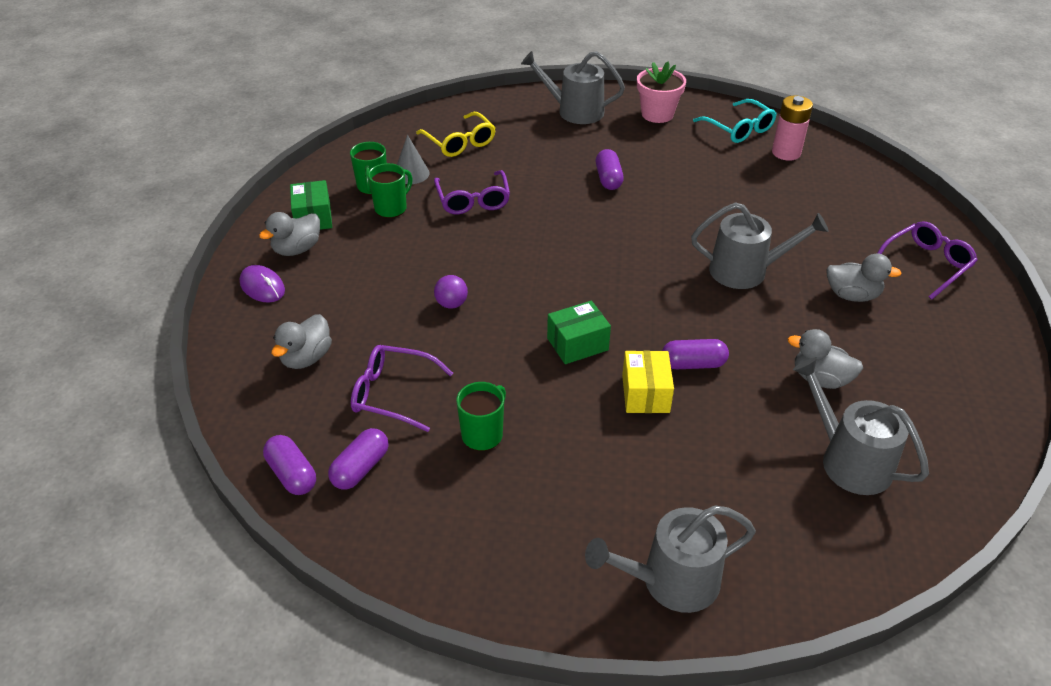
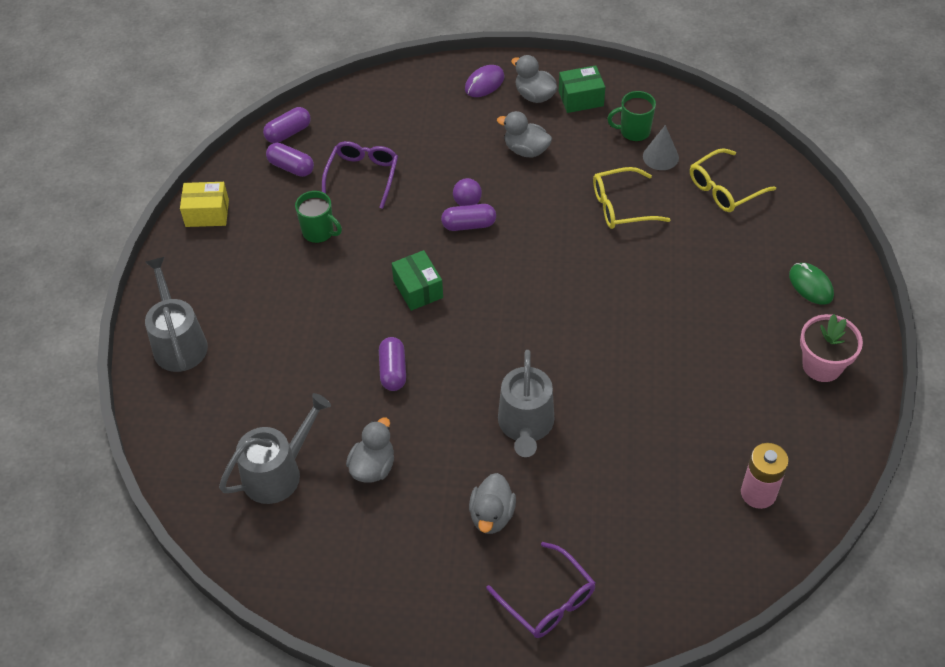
camera: 90 degrees right, 10 degrees up
grey duck [272,314,332,369] -> grey duck moved to [497,111,552,157]
green mug [368,163,413,218] -> none
purple glasses [434,170,510,214] -> yellow glasses [593,167,671,229]
grey watering can [521,51,625,124] -> green mouse [789,263,834,304]
purple capsule [596,149,624,190] -> purple capsule moved to [441,204,496,231]
yellow box [622,351,674,413] -> yellow box moved to [180,182,229,227]
turquoise glasses [693,99,777,143] -> none

